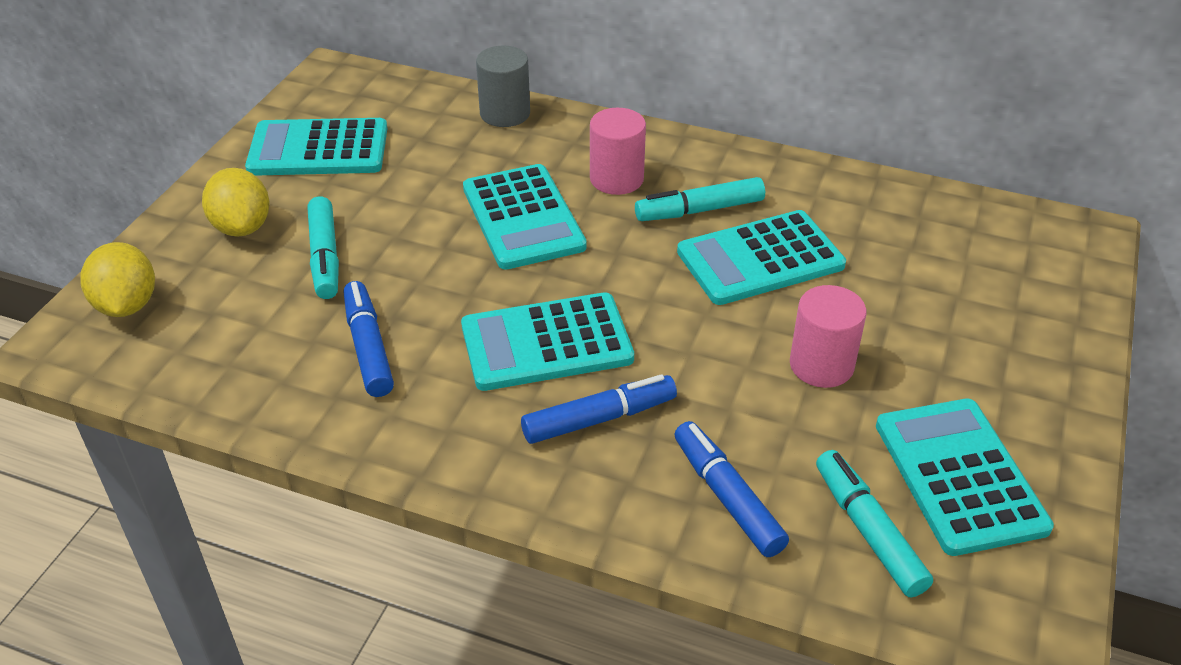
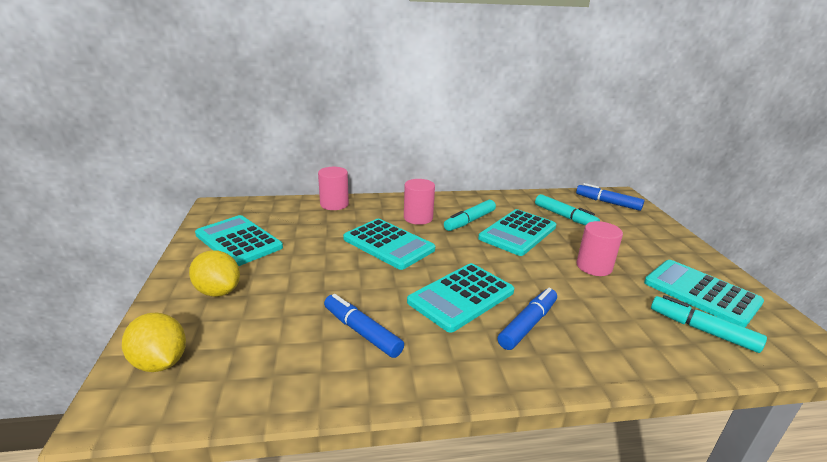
camera: 30 degrees left, 15 degrees down
turquoise calculator [245,118,387,176] -> turquoise calculator turned 75 degrees clockwise [195,215,283,266]
turquoise marker [308,196,339,299] -> turquoise marker moved to [535,194,600,226]
grey cylinder [476,46,530,127] -> pink cylinder [318,167,349,210]
blue marker [674,421,789,557] -> blue marker moved to [576,183,644,211]

